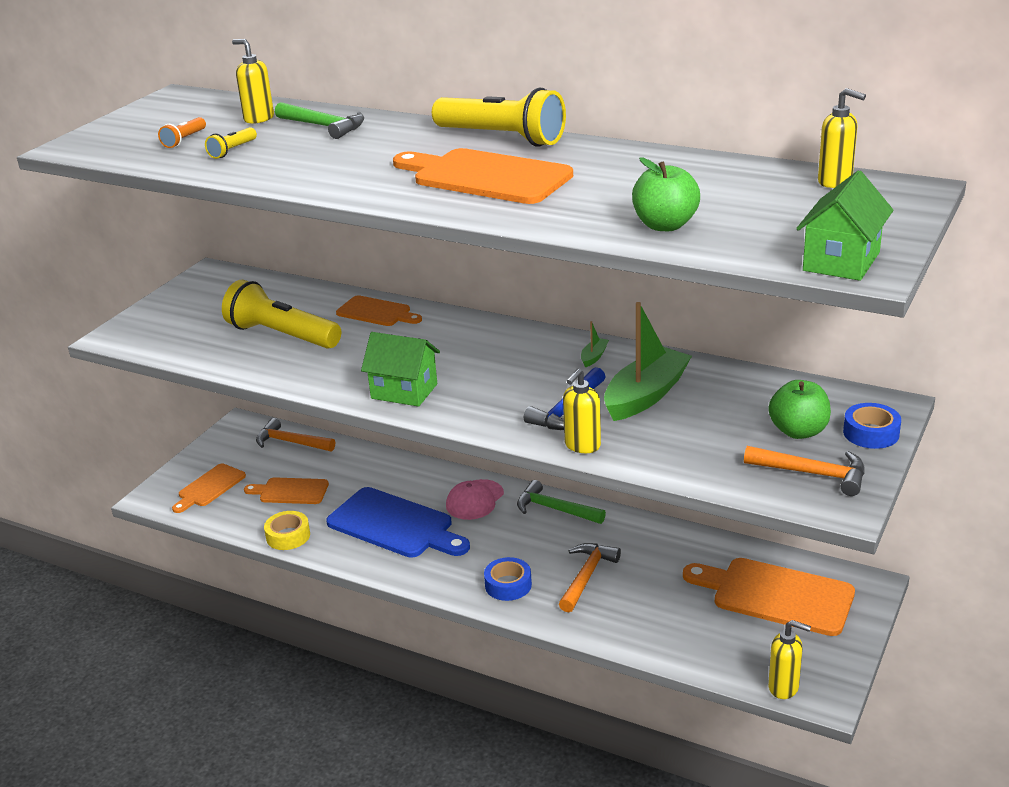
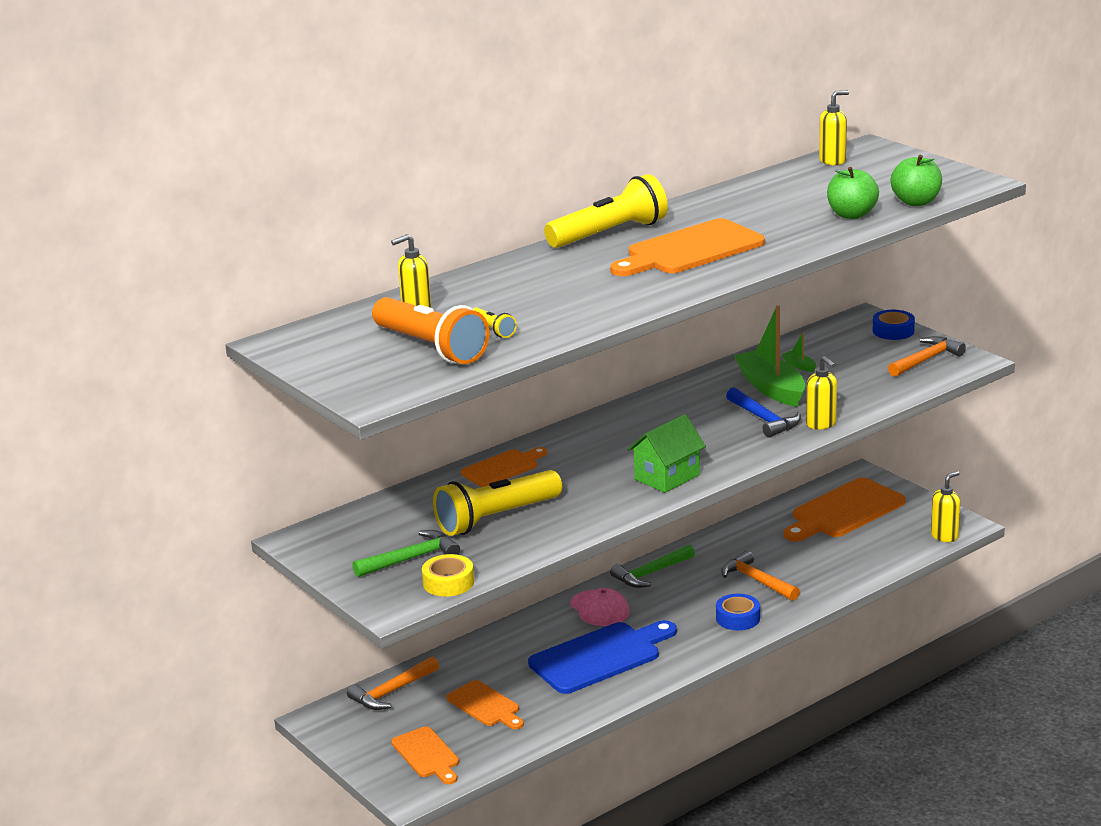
camera: 65 degrees left, 5 degrees down
orange flashlight [158,117,206,148] -> orange flashlight [372,297,489,364], size x2.28
orange cutting board [244,477,329,504] -> orange cutting board turned 75 degrees counterclockwise [446,680,524,729]
yellow tape [264,511,310,550] -> yellow tape moved to [422,554,474,597]
green hammer [275,102,364,139] -> green hammer moved to [352,530,460,577]
green boat [581,321,609,367] -> green boat moved to [782,332,816,372]
green apple [769,380,831,439] -> green apple moved to [891,155,942,206]
green house [796,170,894,281] -> none

